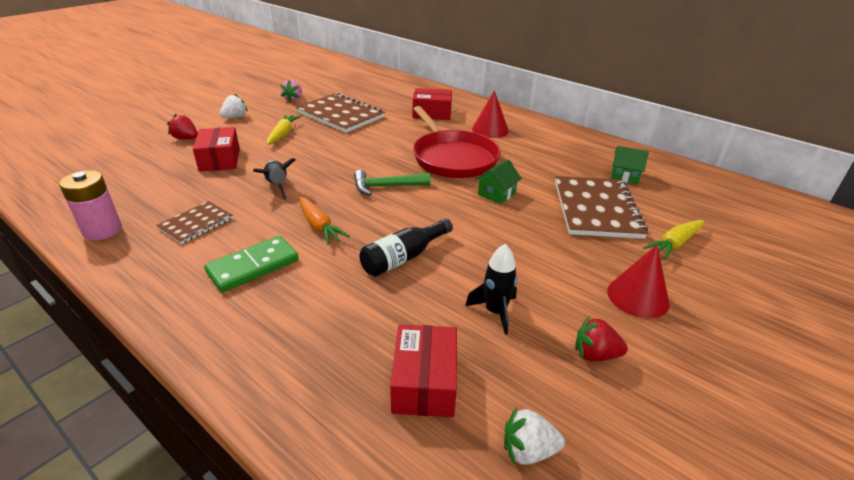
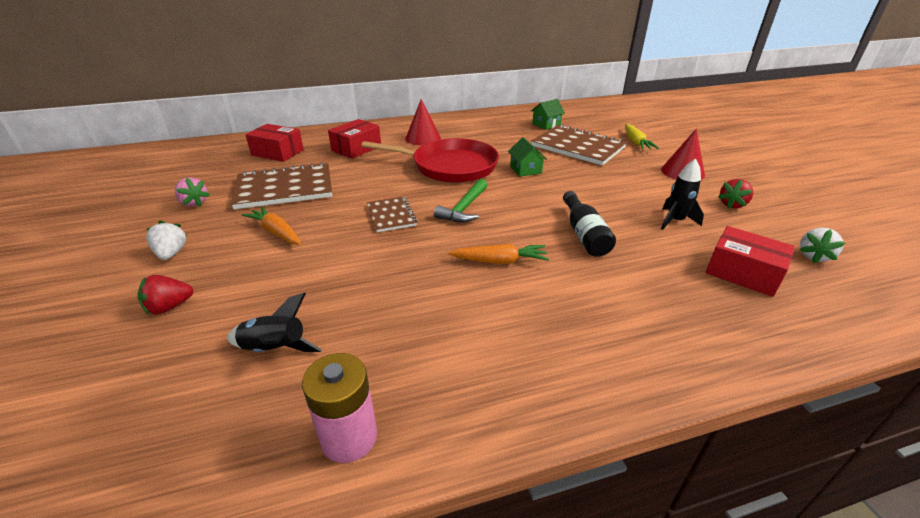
camera: 55 degrees left, 0 degrees up
brown notebook [156,201,233,244] -> brown notebook moved to [367,196,417,232]
red box [193,127,240,172] -> red box moved to [245,124,304,162]
green domino [204,236,299,292] -> none
black rocket [253,158,295,200] -> black rocket moved to [227,293,322,352]
yellow carrot [267,115,301,145] -> orange carrot [242,206,301,245]

